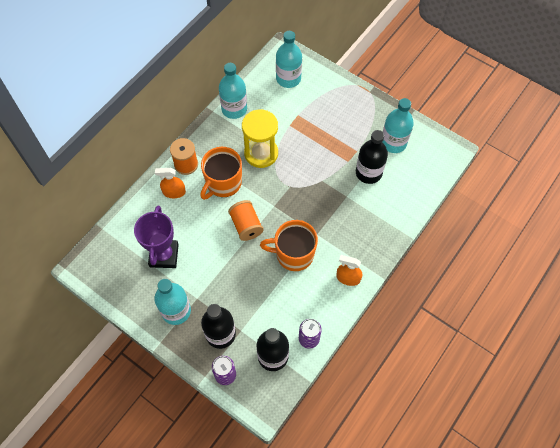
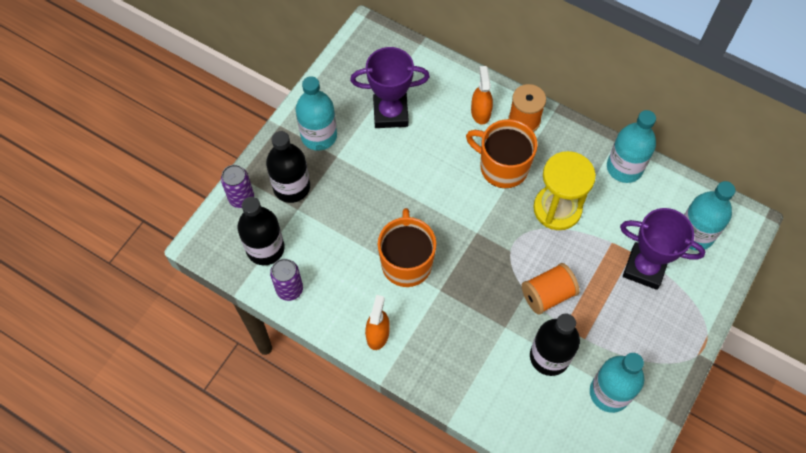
camera: 85 degrees right, 0 degrees up
orange spool [228,200,264,241] -> orange spool moved to [522,263,580,315]
none -> purple trophy [620,208,706,290]

